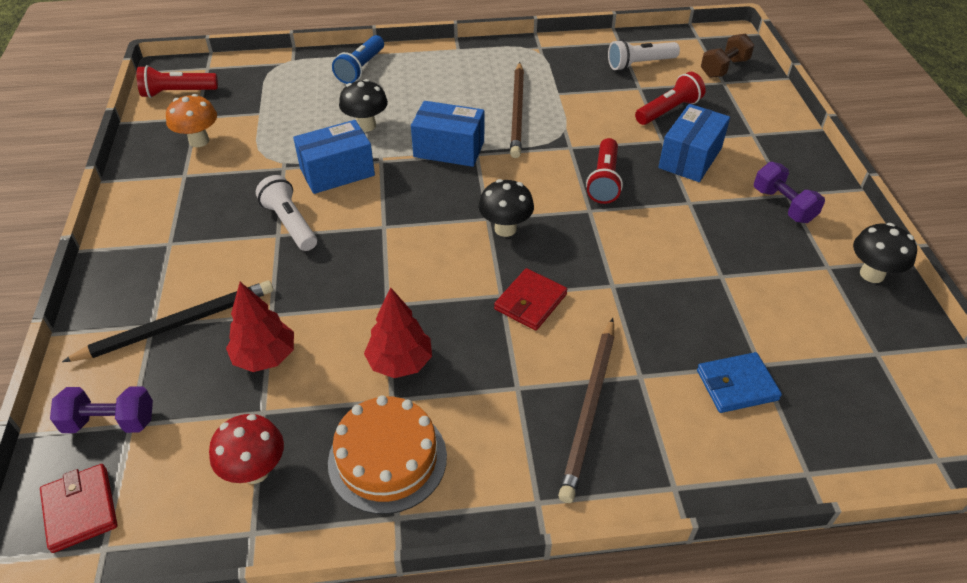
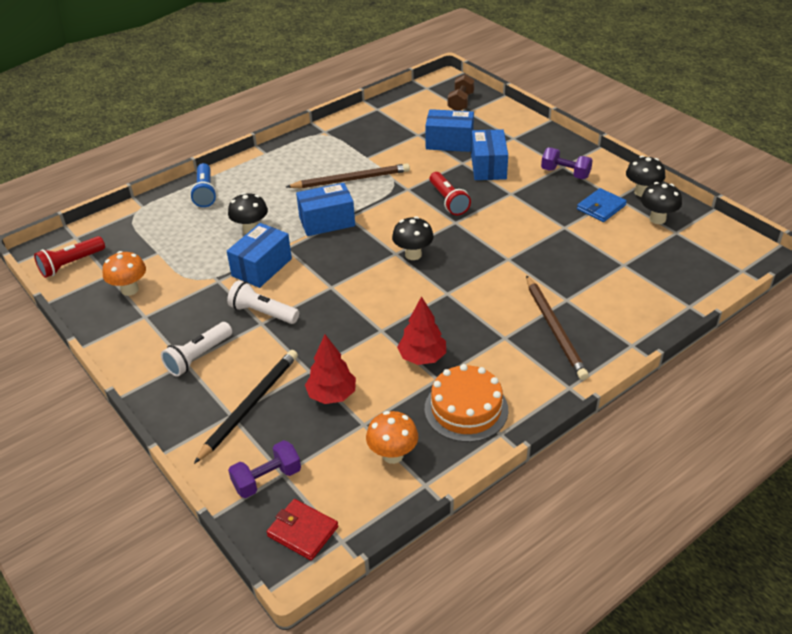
camera: 30 degrees left, 5 degrees down
red mushroom [209,414,284,484] -> orange mushroom [366,411,418,464]
red wallet [494,268,567,330] -> none
brown pencil [510,62,524,158] -> brown pencil turned 75 degrees counterclockwise [286,163,410,189]
white flashlight [608,39,680,71] -> white flashlight moved to [161,322,232,377]
red flashlight [635,72,706,125] -> blue box [425,109,474,152]
blue wallet [697,352,782,413] -> blue wallet moved to [577,188,627,222]
none -> black mushroom [641,182,682,224]

